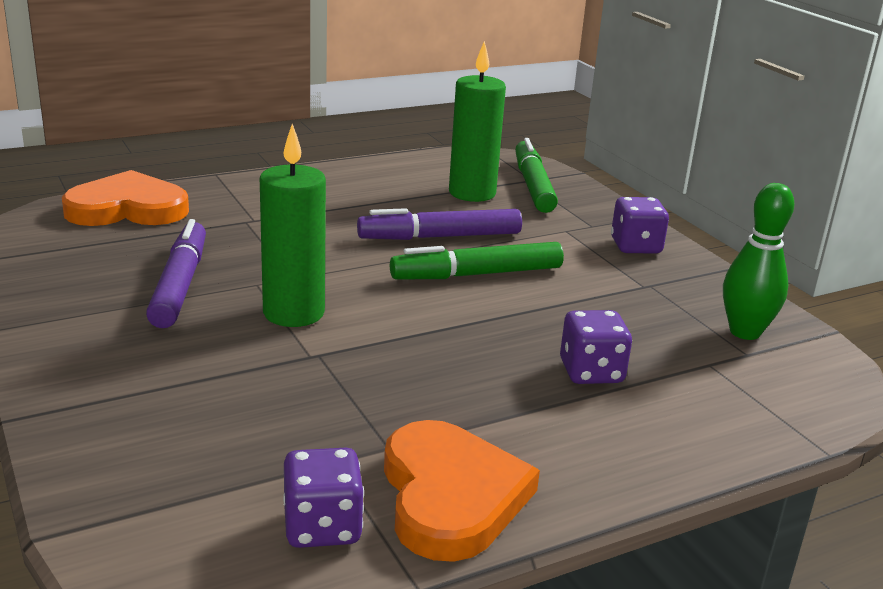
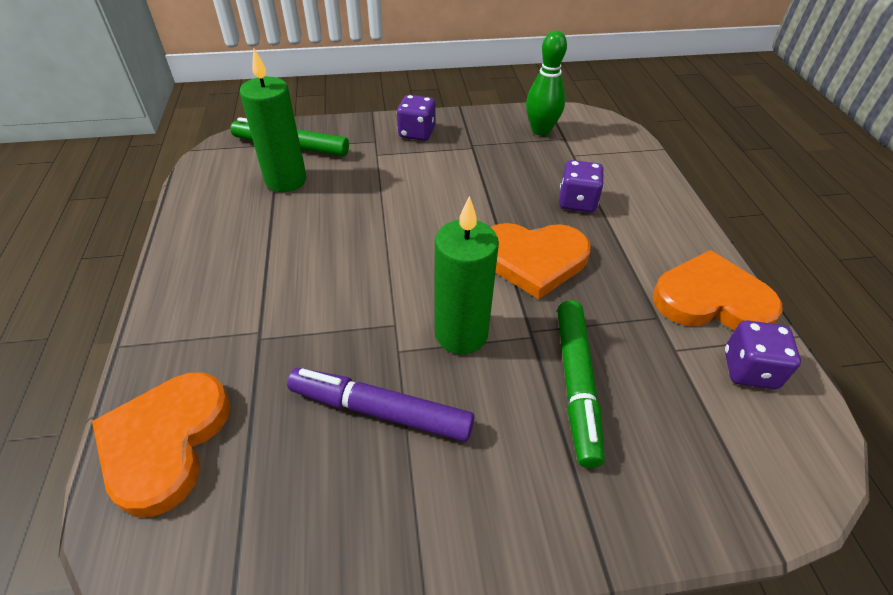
camera: 70 degrees left, 20 degrees up
purple marker [357,208,522,240] -> none
green marker [390,242,564,280] -> green marker moved to [557,300,605,468]
none -> orange heart [491,223,591,299]

